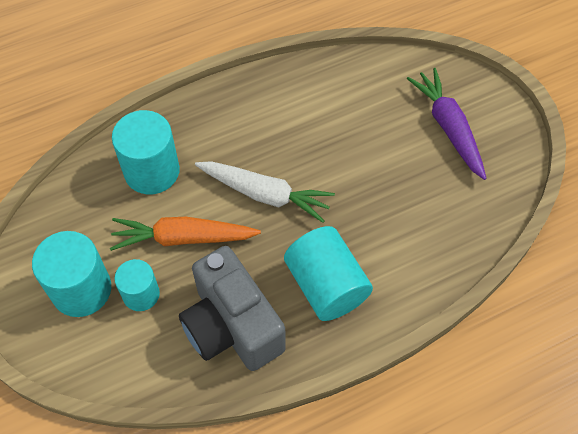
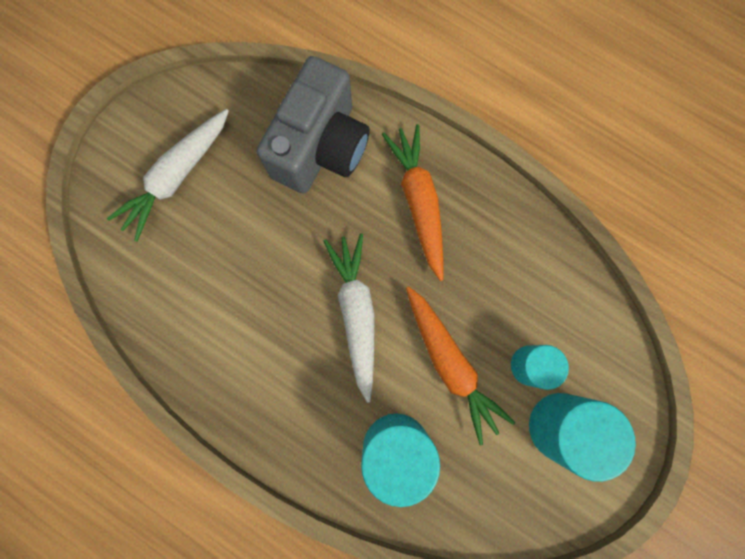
camera: 120 degrees left, 20 degrees up
grey camera [179,246,286,371] -> grey camera moved to [257,56,370,194]
turquoise cylinder [284,226,373,321] -> orange carrot [382,124,444,281]
purple carrot [407,68,487,180] -> white carrot [107,109,229,242]

